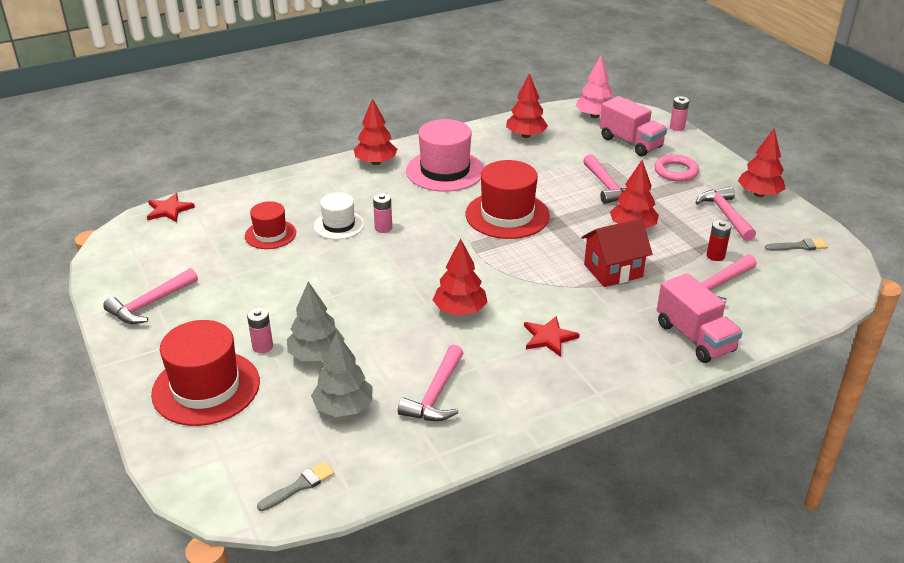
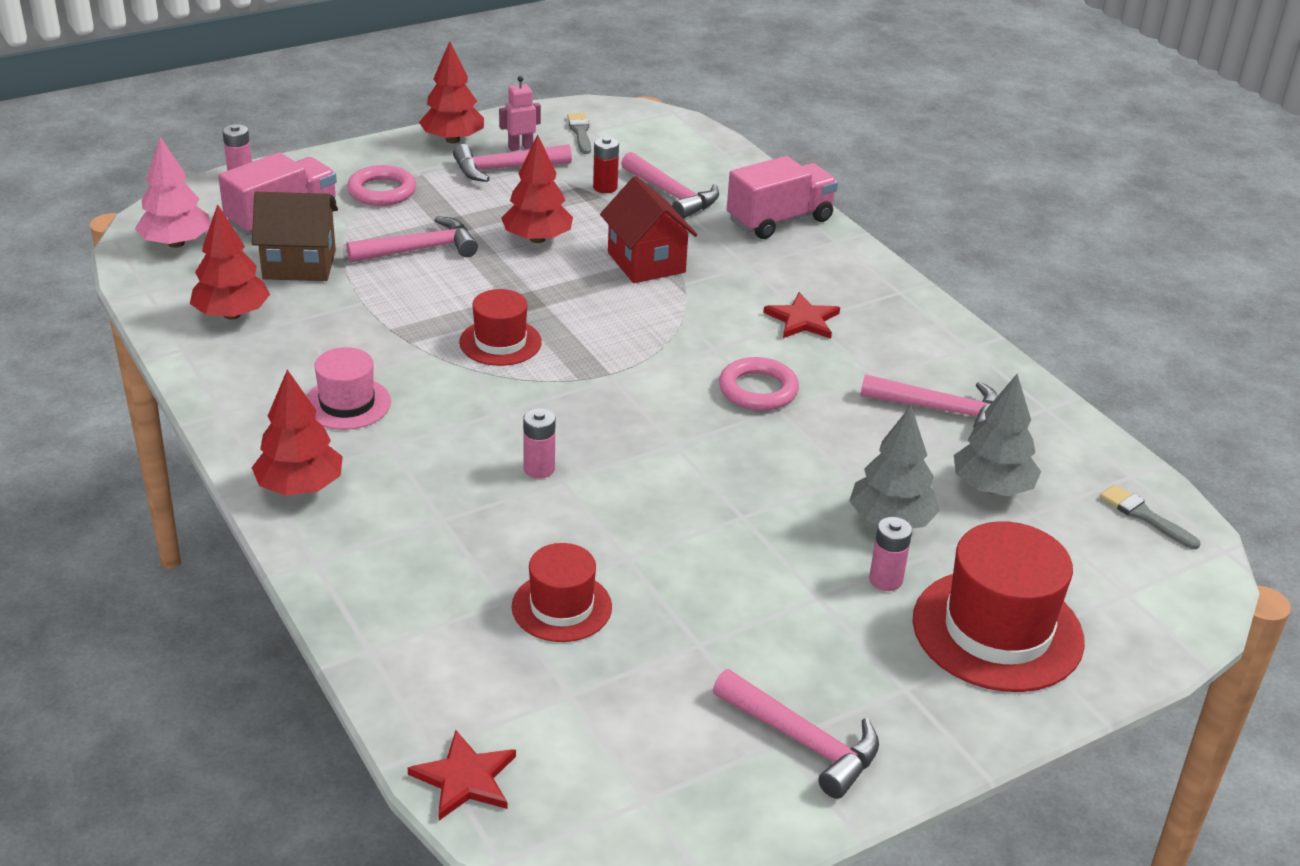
camera: 95 degrees left, 0 degrees up
white hat [314,193,364,240] -> none
pink hat [406,119,484,192] -> pink hat [306,347,391,430], size x0.59
red tree [433,239,488,316] -> pink ring [719,357,799,411]
red hat [465,160,550,239] -> red hat [459,289,542,366], size x0.59
none -> brown house [252,192,338,281]
none -> pink robot [499,76,541,151]

